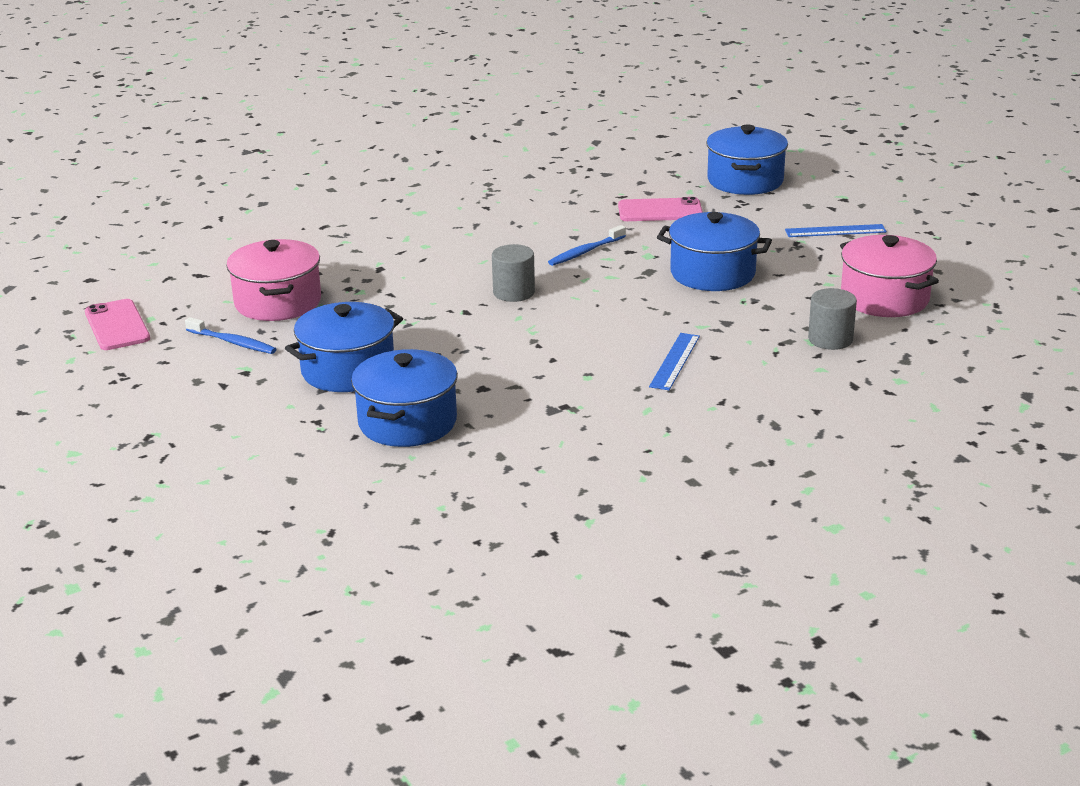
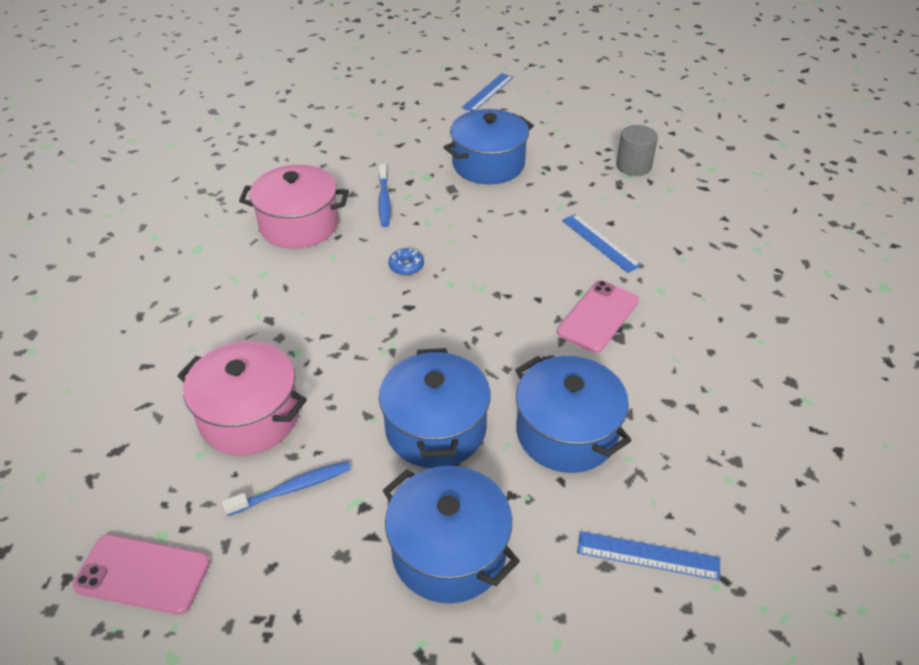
camera: 55 degrees left, 15 degrees up
grey cylinder [492,244,535,302] -> blue donut [388,248,424,276]
pink phone [618,197,703,221] -> pink phone moved to [557,281,639,353]
blue pot [706,125,788,195] -> blue pot moved to [383,466,520,603]
pink pot [840,235,939,317] -> pink pot moved to [239,165,349,249]
none -> blue ruler [577,531,720,581]

